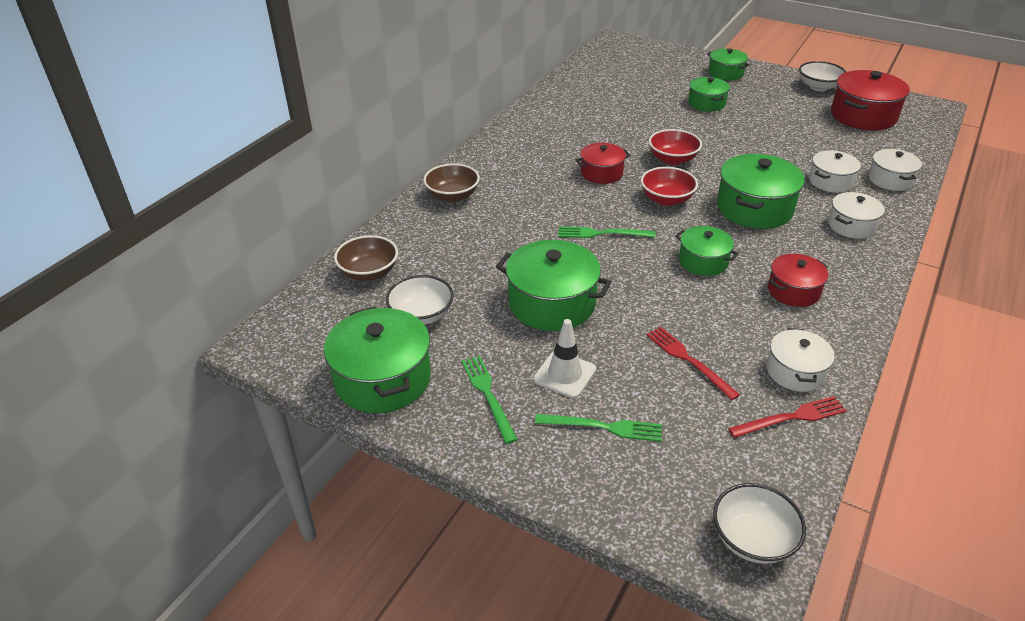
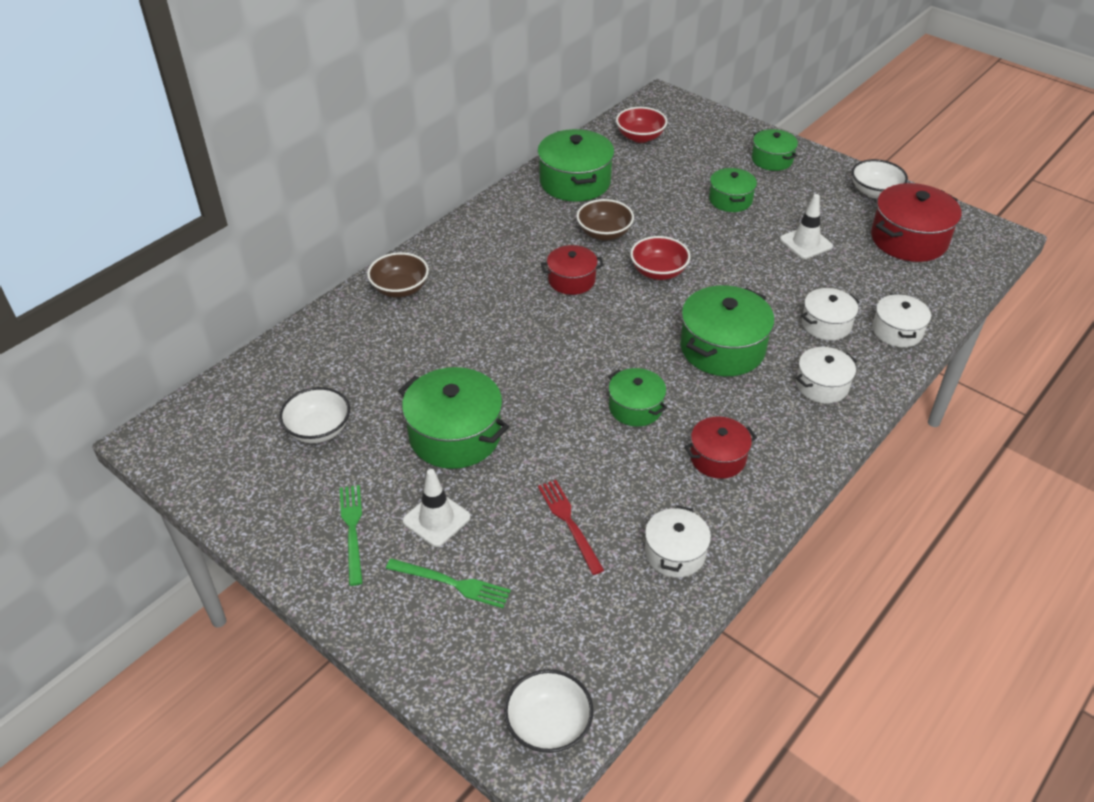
camera: 10 degrees right, 5 degrees up
green pot [324,307,431,413] -> green pot moved to [537,129,614,202]
brown bowl [334,235,398,281] -> brown bowl moved to [576,199,634,241]
green fork [558,226,655,238] -> none
red bowl [641,167,698,206] -> red bowl moved to [616,107,667,143]
red fork [728,396,847,438] -> none
none -> white traffic cone [780,194,833,259]

